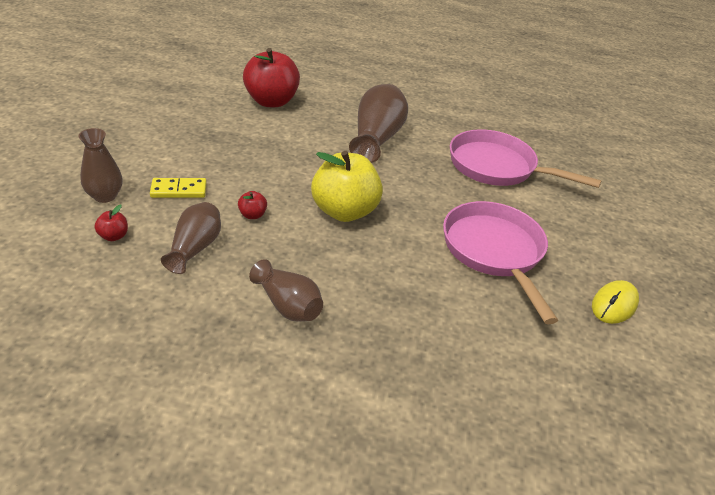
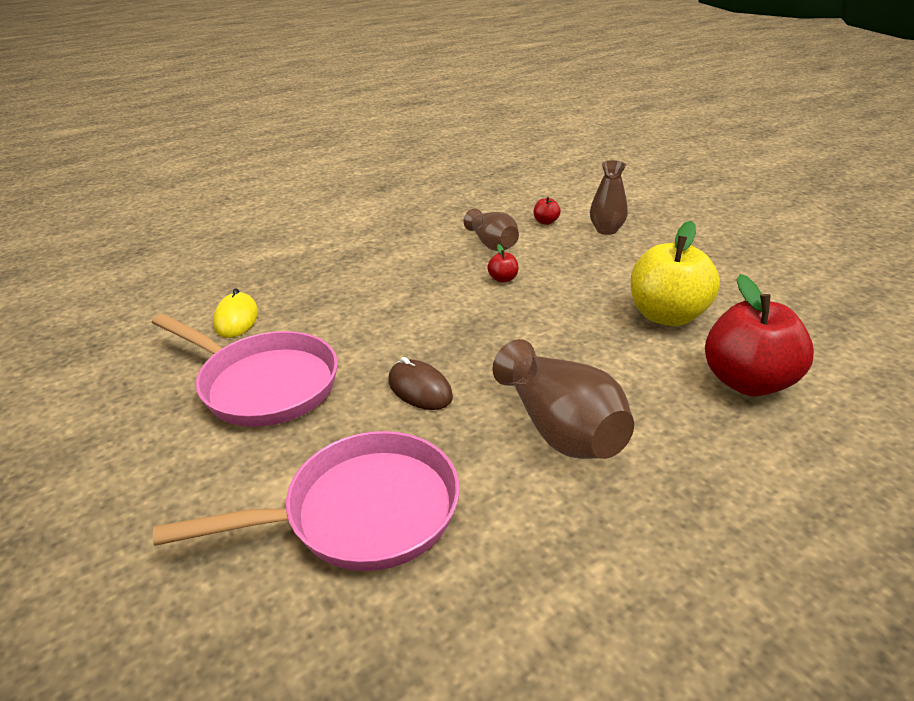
camera: 140 degrees right, 5 degrees down
yellow domino [150,178,207,198] -> none
brown vase [249,259,323,322] -> none
yellow apple [311,151,383,222] -> yellow apple moved to [631,221,720,326]
yellow mouse [592,280,639,324] -> yellow mouse moved to [213,288,258,338]
none -> brown mouse [388,357,453,410]

